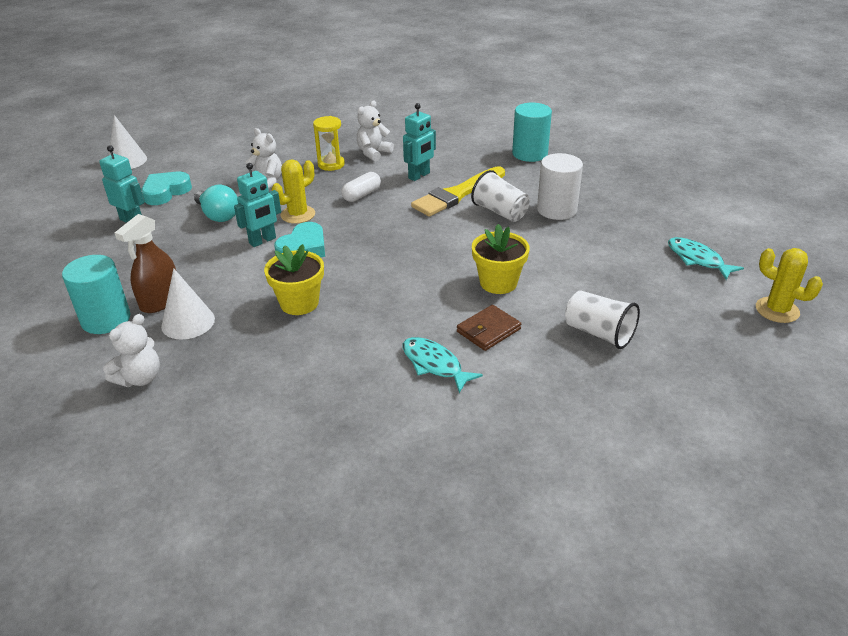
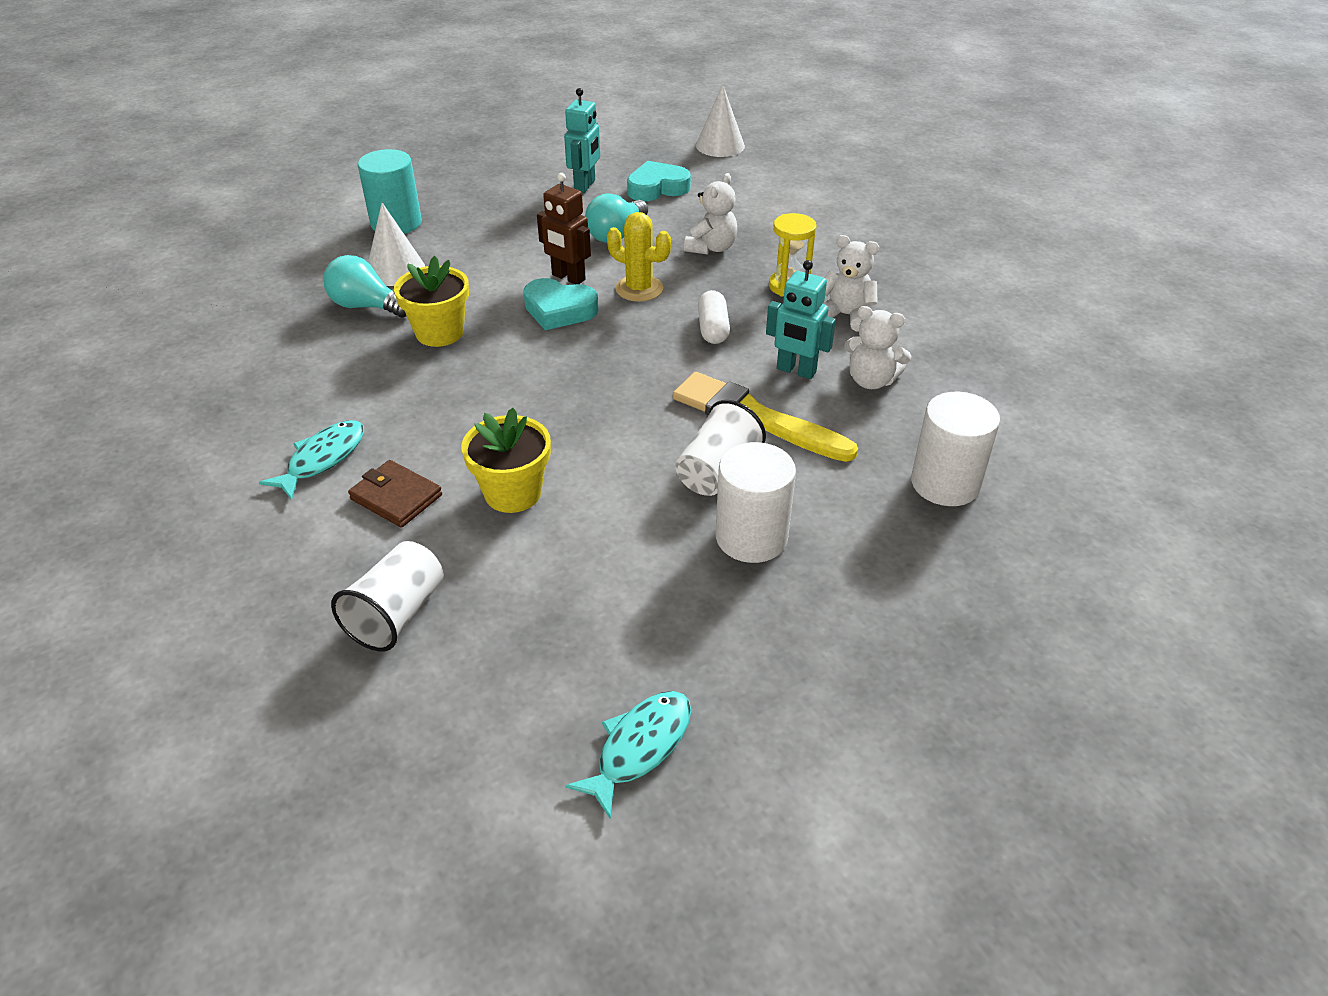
camera: 75 degrees right, 5 degrees up
white teddy bear [103,314,160,387] -> white teddy bear moved to [844,306,911,389]
brown spray bottle [115,214,176,313] -> none
turquoise heart [142,172,192,205] -> turquoise heart turned 45 degrees counterclockwise [627,161,691,201]
turquoise robot [234,163,281,247] -> brown robot [537,173,591,284]
white capsule [341,172,381,202] -> white capsule turned 60 degrees clockwise [698,290,730,344]
turquoise cylinder [512,103,552,162] -> white cylinder [911,392,1000,506]
yellow cactus [756,248,823,323] -> none
none -> turquoise light bulb [323,255,406,318]

